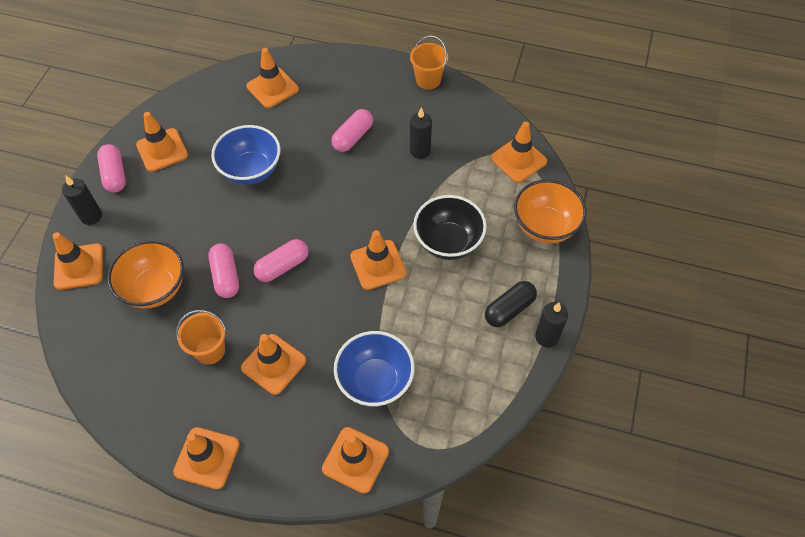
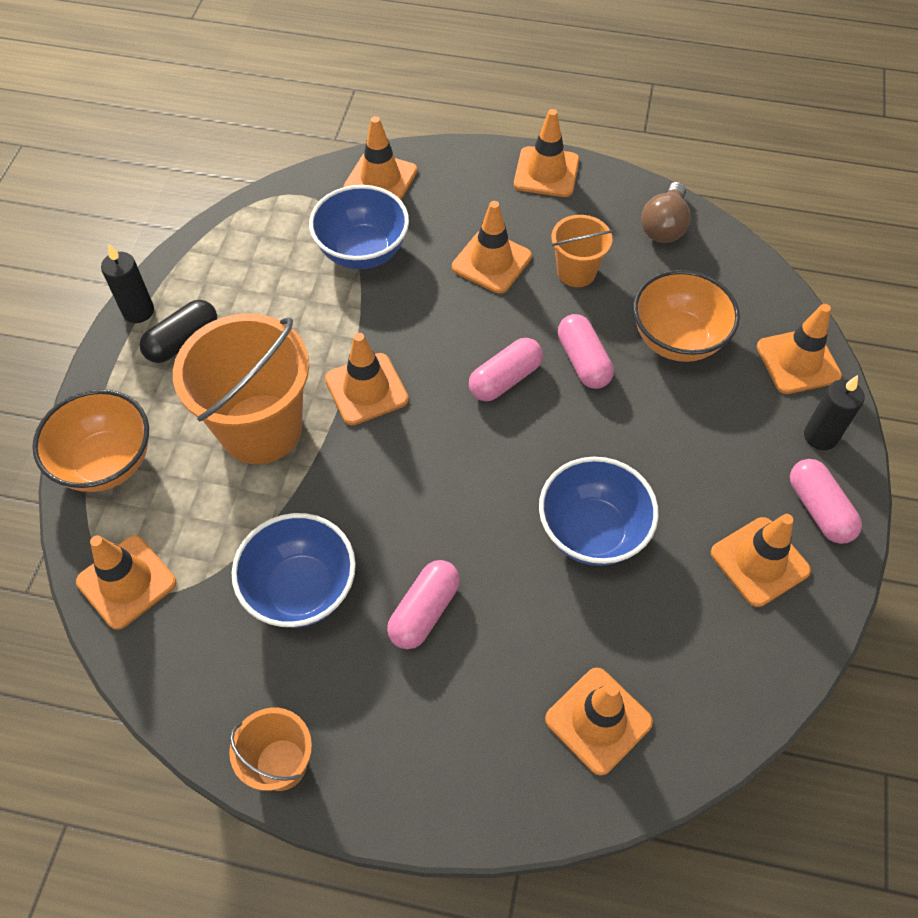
camera: 175 degrees right, 0 degrees up
black candle [410,107,432,159] -> blue bowl [232,513,356,628]
black bowl [413,195,487,260] -> orange bucket [173,313,309,464]
none -> brown light bulb [641,182,691,243]

